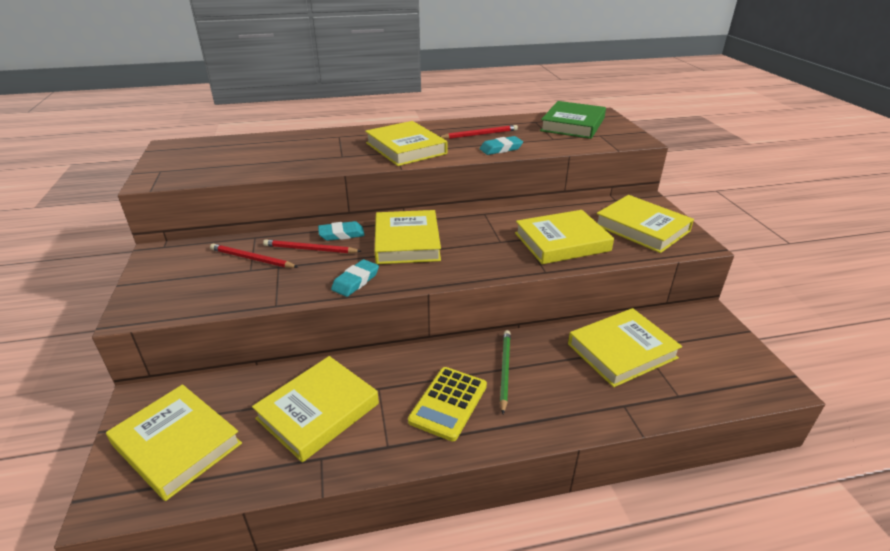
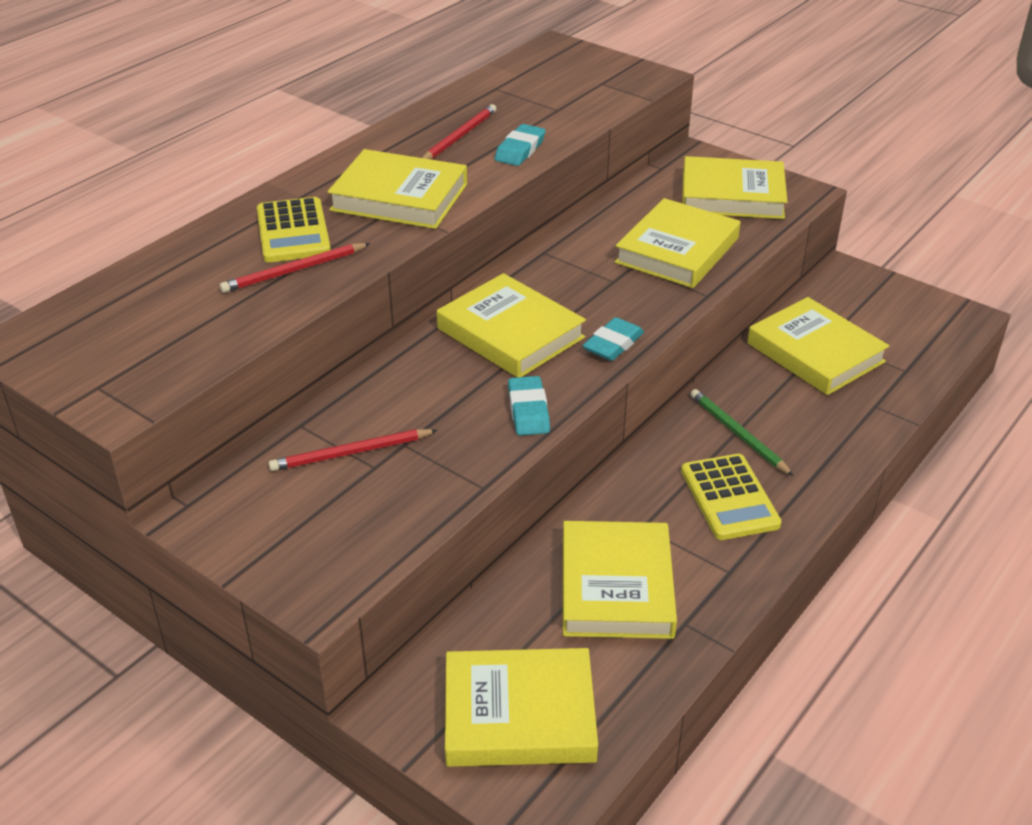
camera: 40 degrees left, 5 degrees up
red pencil [263,239,361,253] -> red pencil moved to [219,243,370,293]
turquoise eraser [318,221,365,241] -> turquoise eraser moved to [583,317,644,361]
green book [540,101,606,139] -> none
yellow book [568,308,682,387] -> yellow book turned 60 degrees counterclockwise [747,297,889,395]
none -> yellow calculator [257,197,331,262]

